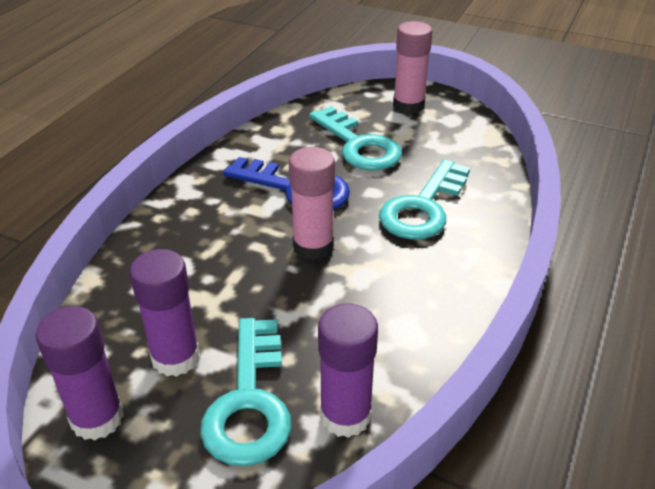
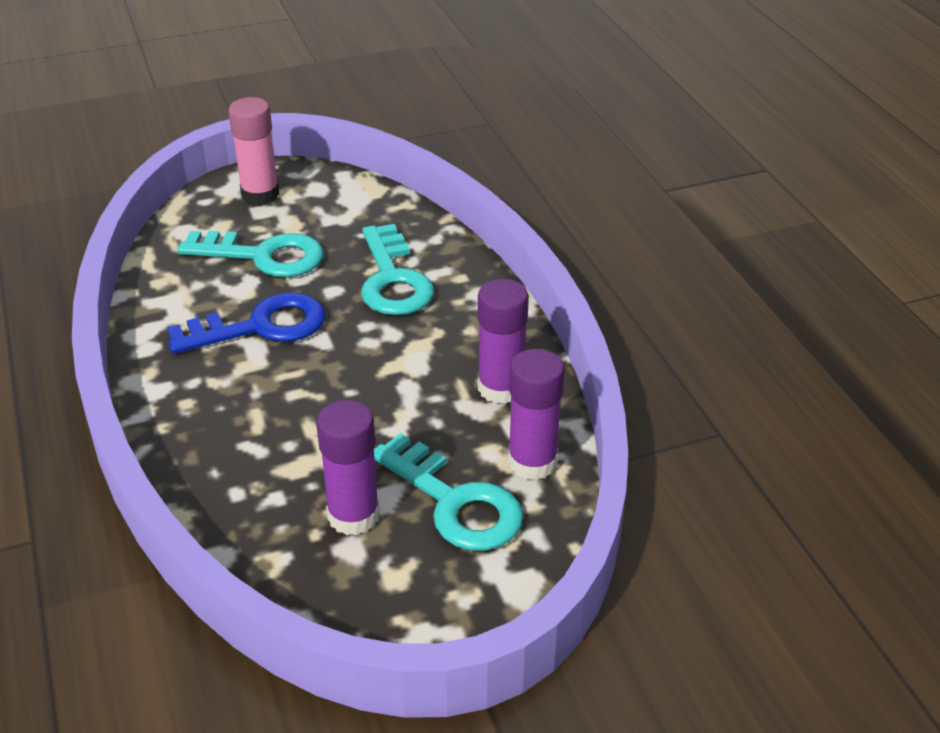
camera: 45 degrees left, 0 degrees up
purple glue stick [35,306,124,440] -> purple glue stick moved to [478,279,529,404]
pink glue stick [289,147,335,260] -> none

